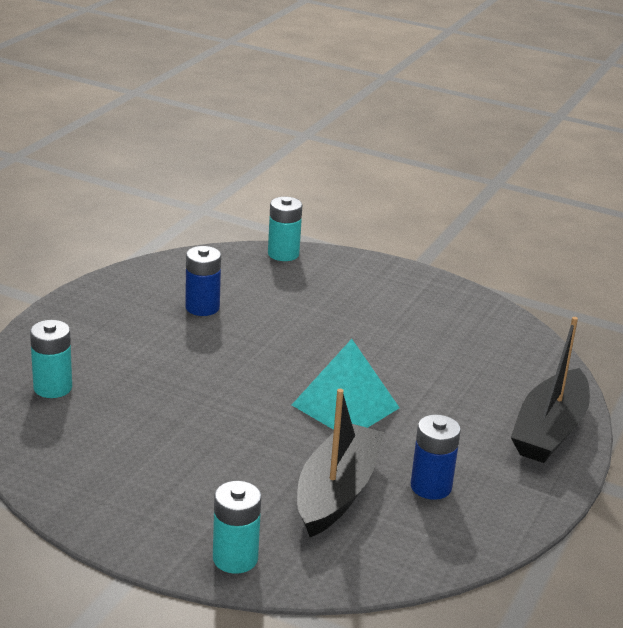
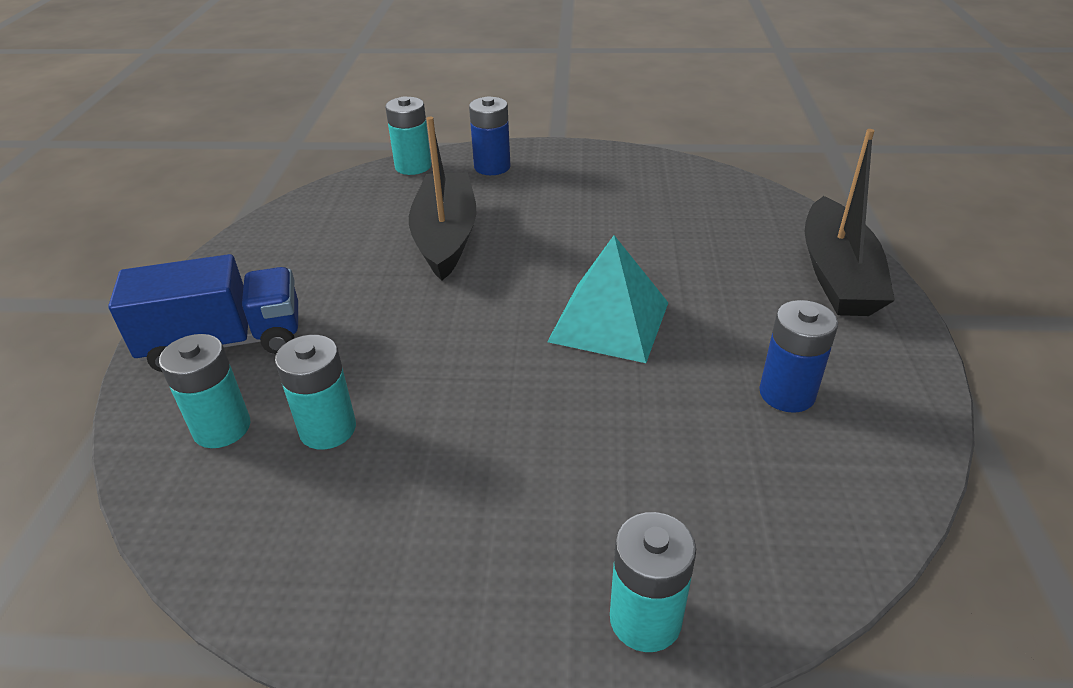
camera: 20 degrees left, 10 degrees up
blue battery [185,246,221,316] -> blue battery moved to [469,97,511,175]
black boat [297,389,384,537] -> black boat moved to [409,117,477,281]
none -> blue truck [108,254,298,372]
none -> turquoise battery [275,335,356,450]

